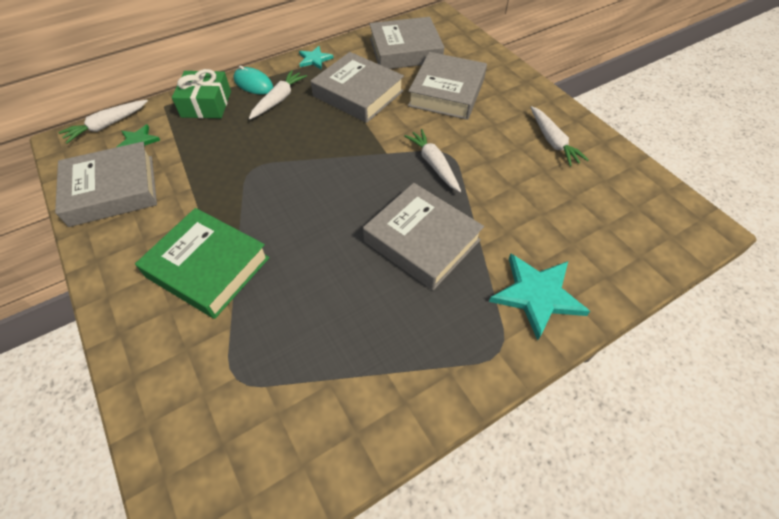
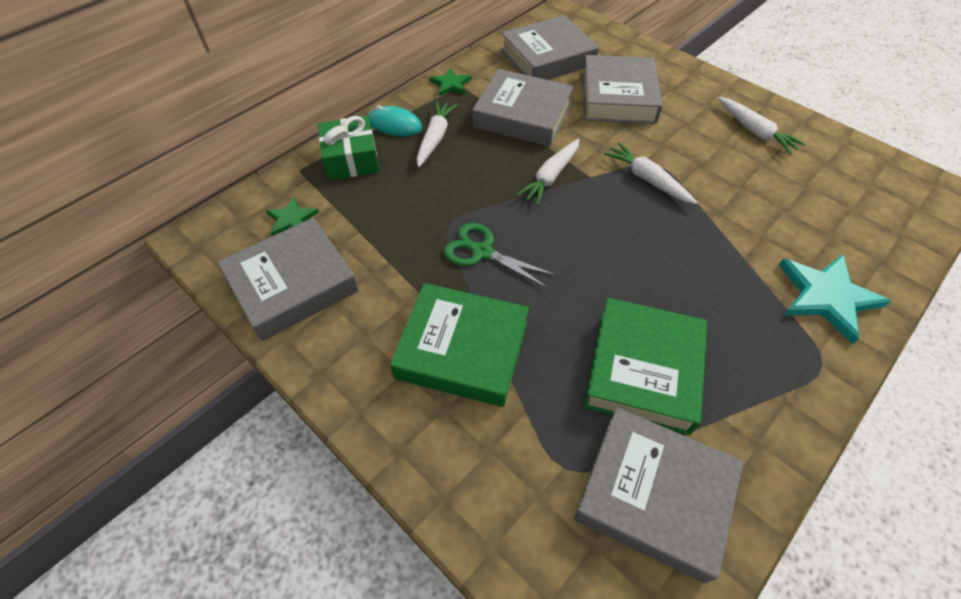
camera: 15 degrees left, 0 degrees up
white carrot [59,100,148,144] -> white carrot moved to [516,139,580,205]
turquoise star [299,46,333,69] -> green star [430,68,472,96]
grey book [363,183,484,290] -> grey book moved to [574,407,744,583]
none -> green scissors [444,223,556,289]
none -> green book [584,298,707,435]

